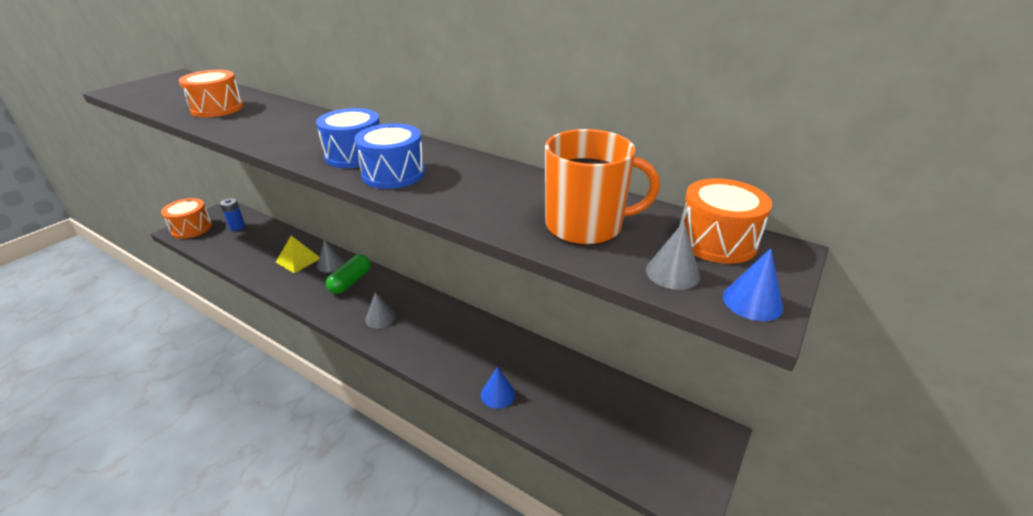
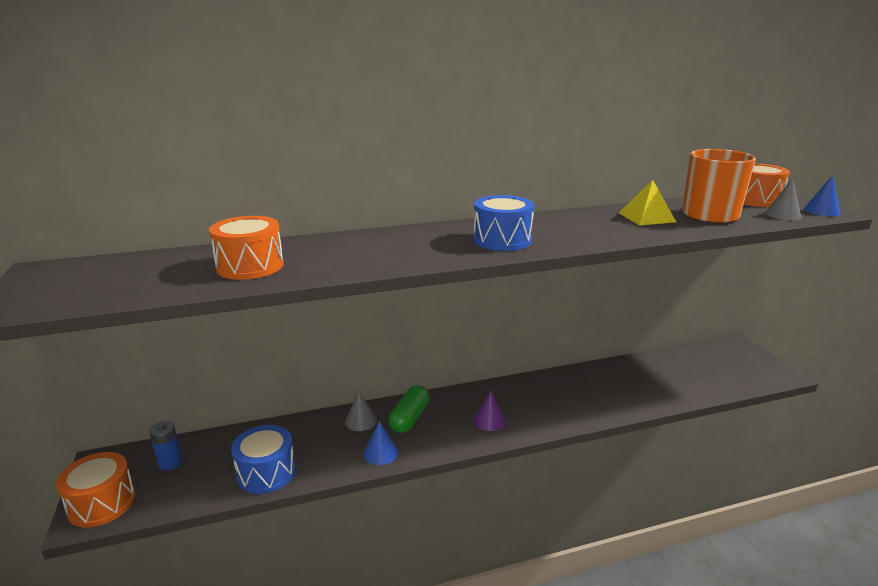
camera: 50 degrees left, 10 degrees down
yellow pyramid [276,236,319,273] -> yellow pyramid moved to [619,180,676,226]
green capsule [326,254,371,294] -> green capsule turned 45 degrees clockwise [389,385,429,433]
blue drum [354,123,425,189] -> blue drum moved to [231,425,296,494]
grey cone [365,292,396,329] -> purple cone [473,391,506,431]
blue cone [481,367,515,409] -> blue cone moved to [364,421,398,465]

